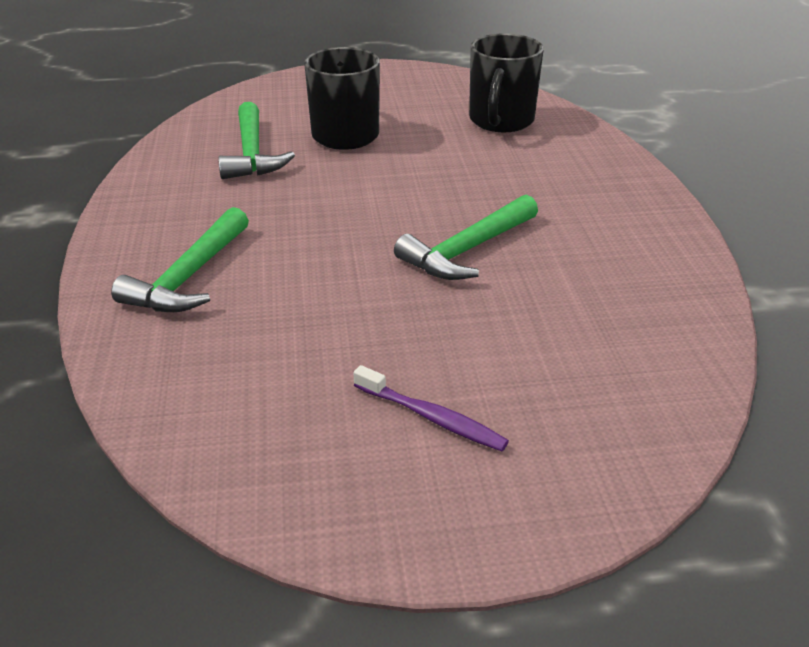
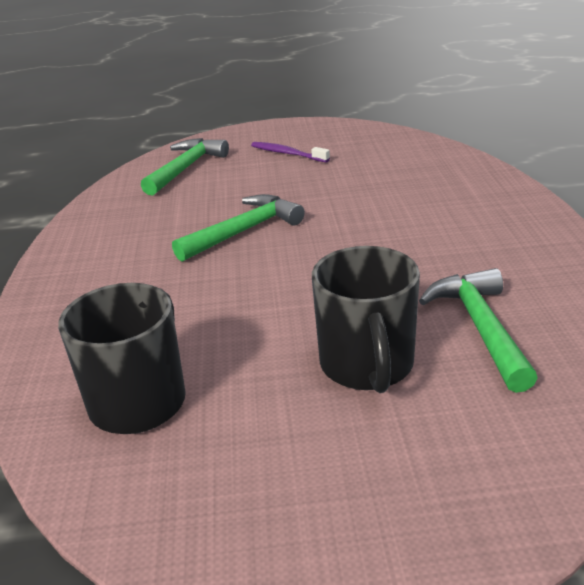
camera: 175 degrees left, 5 degrees down
green hammer [111,207,249,312] -> green hammer moved to [141,138,229,196]

